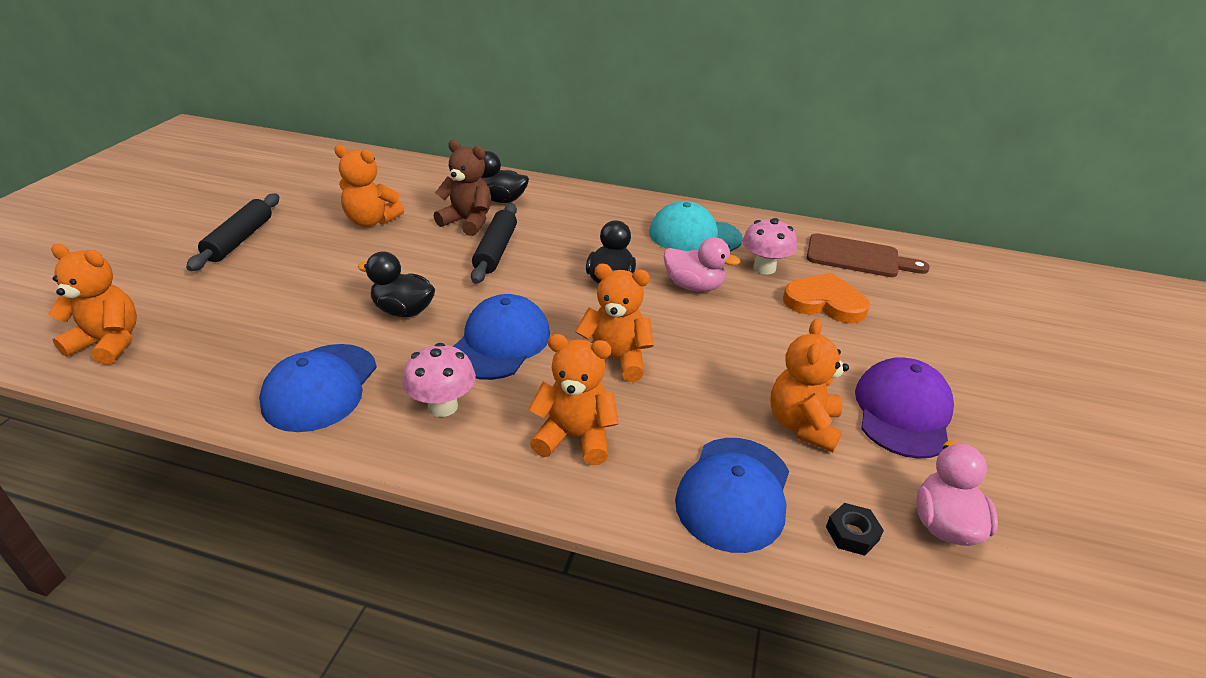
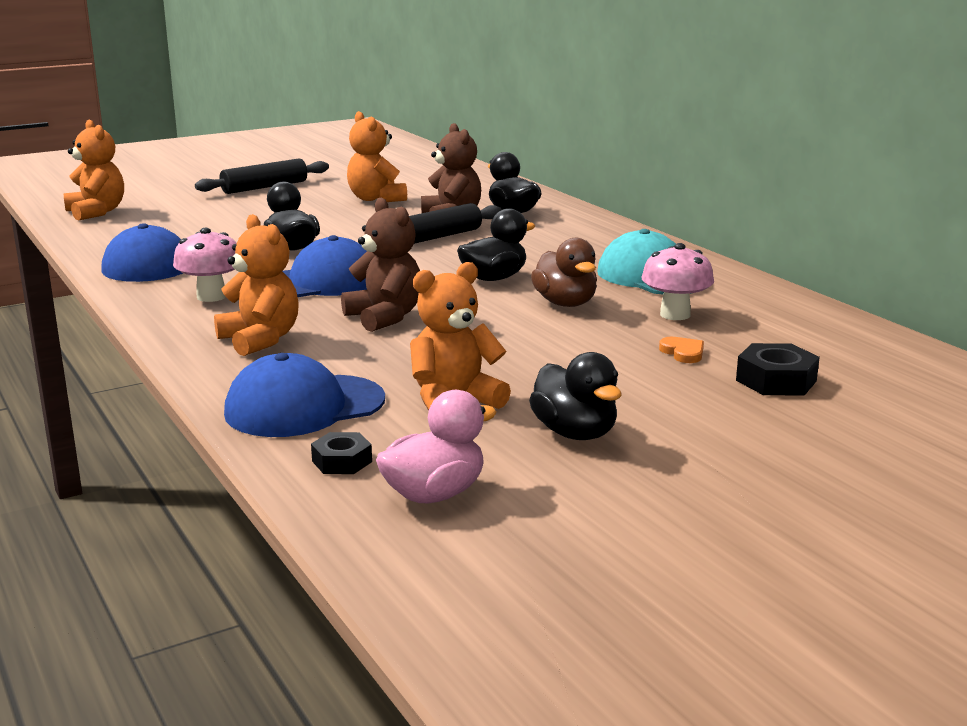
camera: 45 degrees right, 15 degrees down
orange teddy bear [575,264,654,382] -> brown teddy bear [341,197,420,332]
pink duck [664,237,740,292] -> brown duck [531,238,597,307]
orange heart [783,273,870,323] -> orange heart [659,337,704,363], size x0.46
brown cutting board [807,233,930,277] -> none
purple cap [855,357,954,459] -> black duck [529,352,622,440]
none -> black nut [736,343,820,396]

